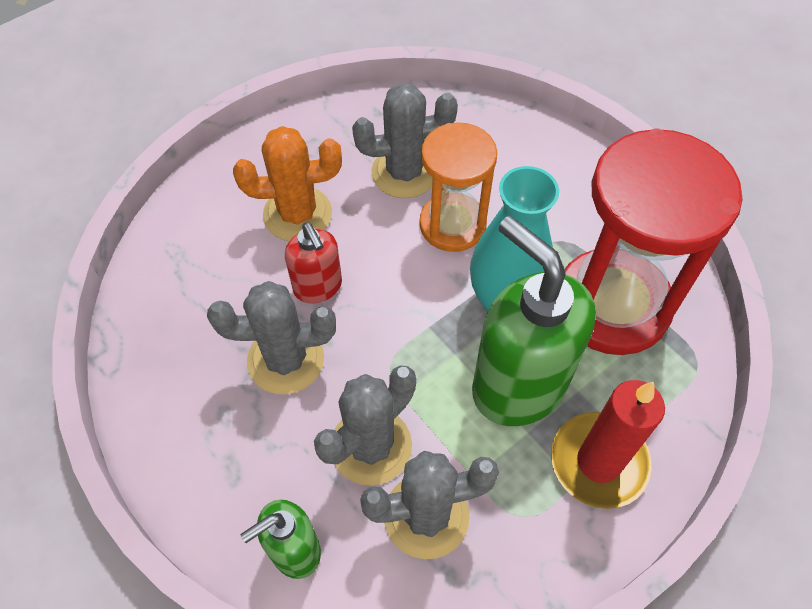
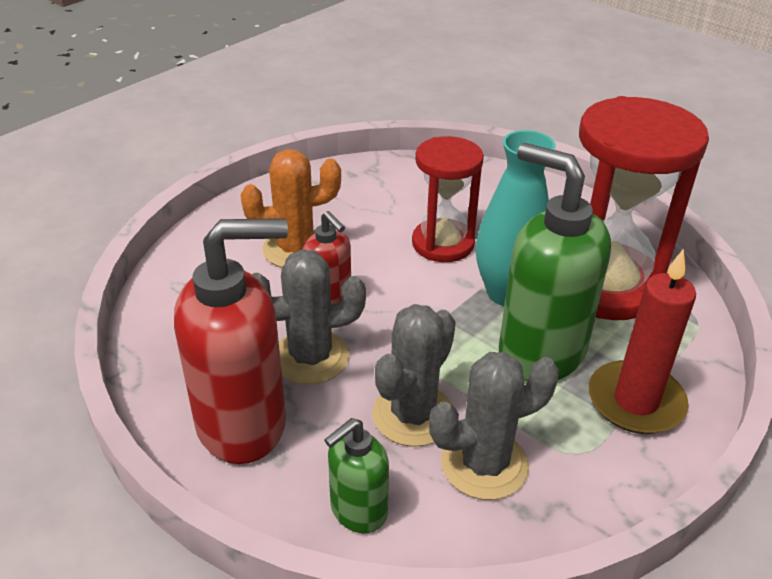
camera: 10 degrees left, 20 degrees down
grey cactus [352,83,458,198] -> none
orange hourglass [419,122,497,252] -> red hourglass [412,136,484,262]
none -> red soap dispenser [174,218,288,464]

